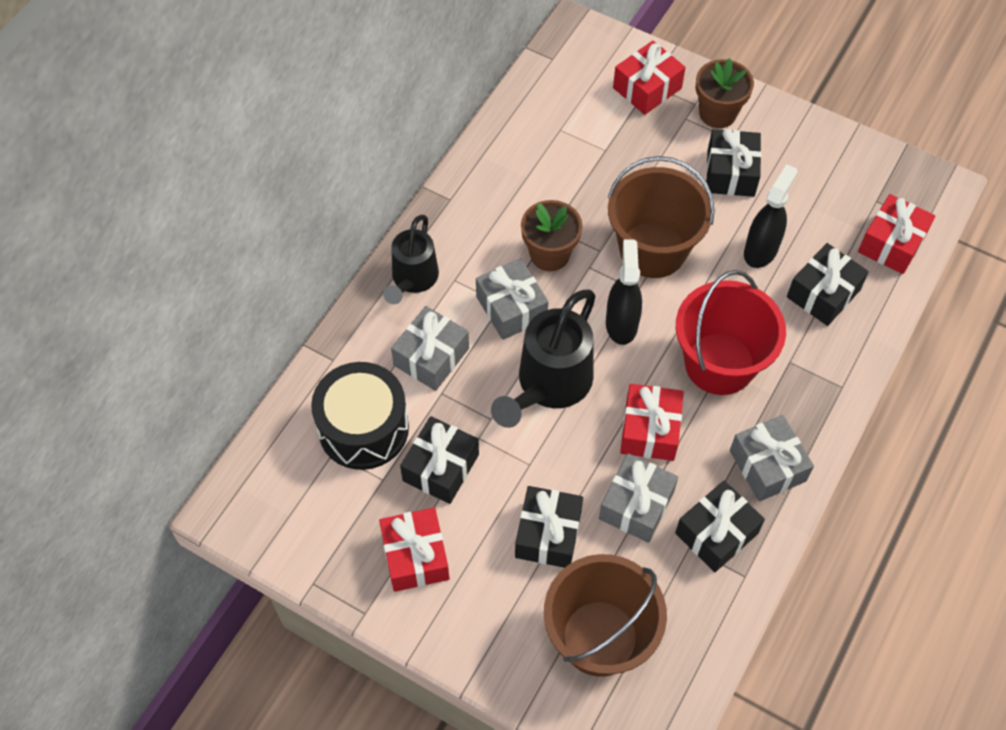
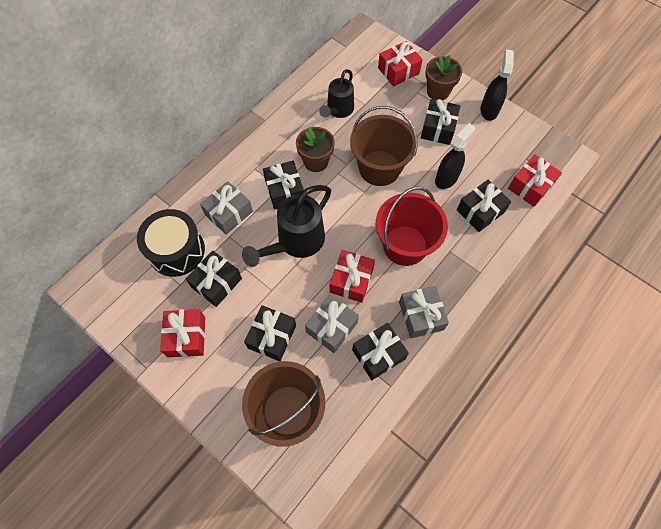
camera: 10 degrees right, 5 degrees up
black watering can [383,215,439,304] -> black watering can moved to [319,69,354,118]
grey gift [476,258,548,340] -> black gift [263,161,304,210]
black spray bottle [606,239,642,345] -> black spray bottle moved to [480,49,514,121]

